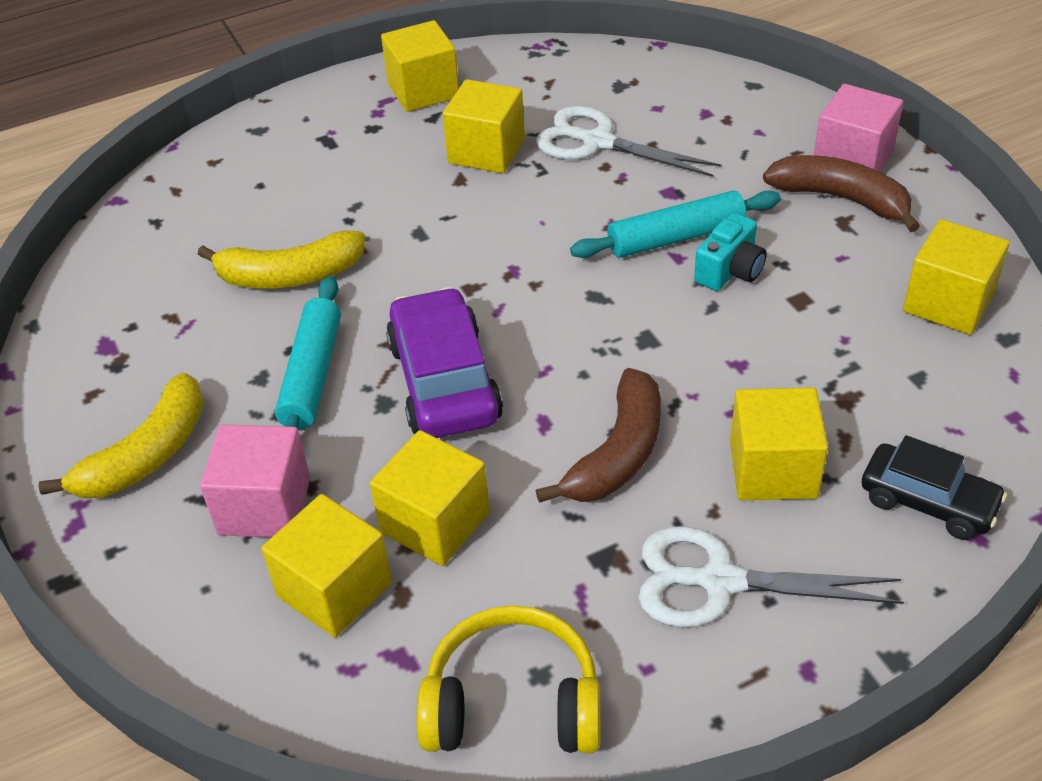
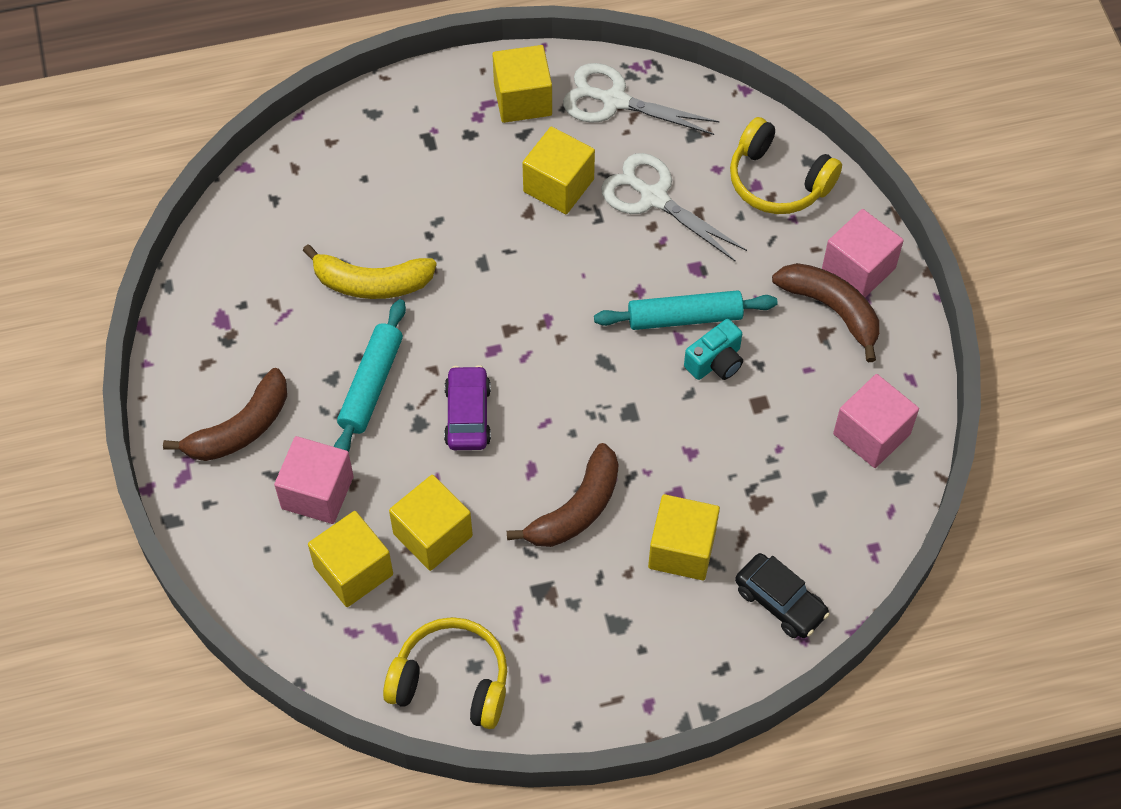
camera: 10 degrees right, 15 degrees up
yellow banana [39,373,204,498] -> brown banana [163,368,287,461]
purple car [386,287,503,438] -> purple car [444,365,491,450], size x0.65
white scissors [638,526,904,628] -> white scissors moved to [563,63,719,135]
yellow cube [903,219,1010,335] -> pink cube [833,374,919,468]
none -> yellow headphones [730,117,842,214]

